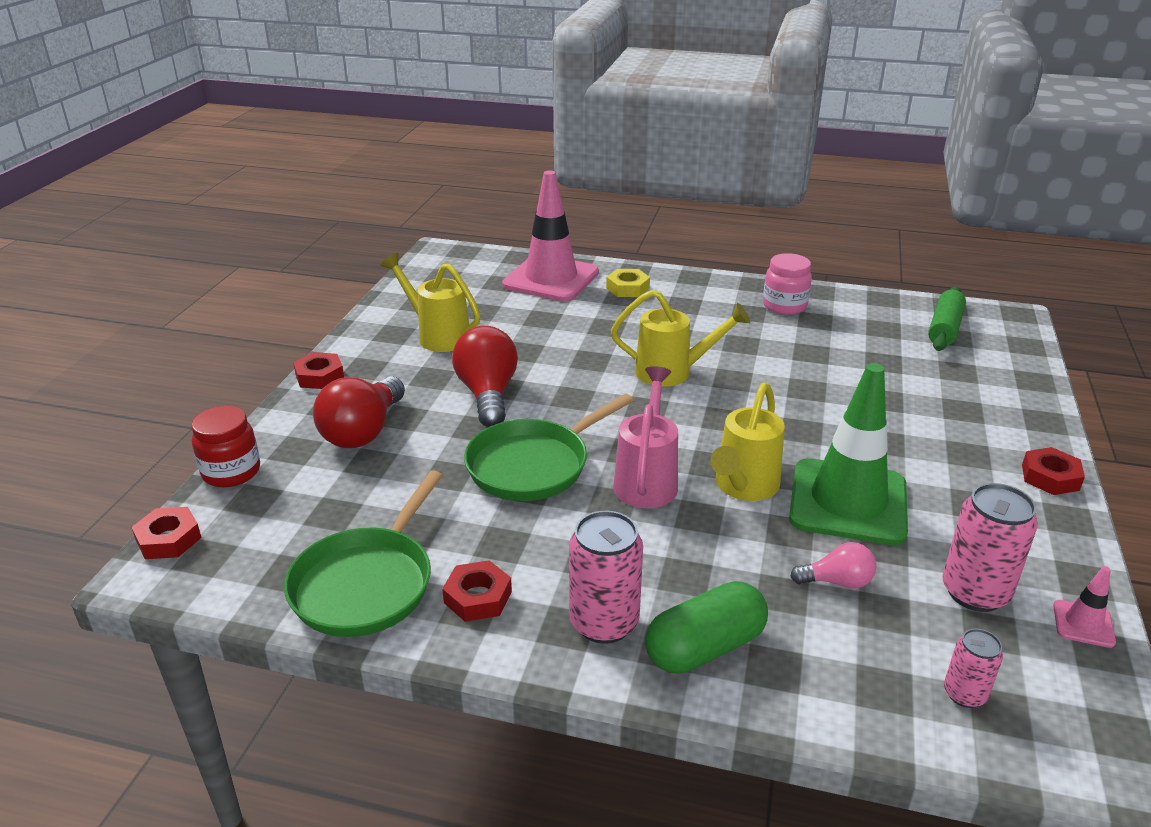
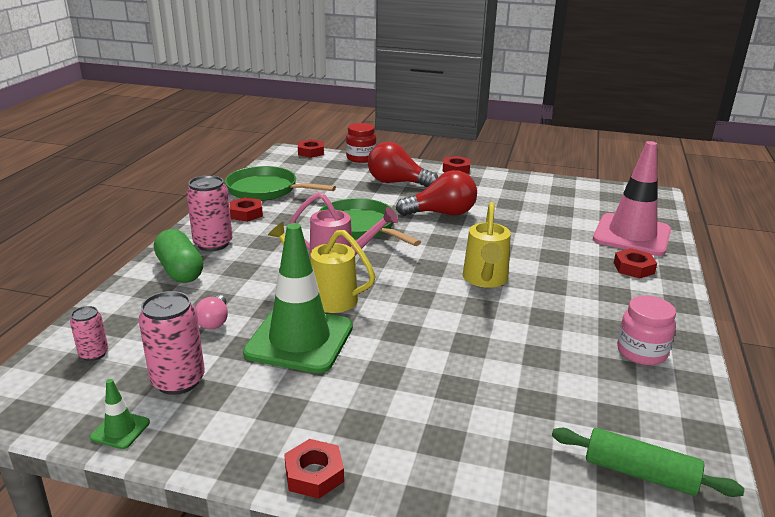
camera: 90 degrees right, 5 degrees down
yellow watering can [381,253,480,352] -> none
yellow nut [606,269,650,297] -> red nut [614,248,657,279]
pink traffic cone [1053,566,1116,648] -> green traffic cone [90,379,150,449]

